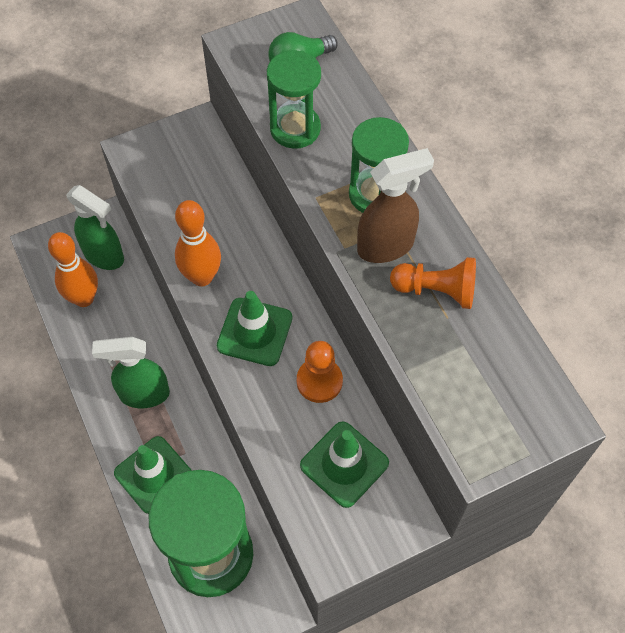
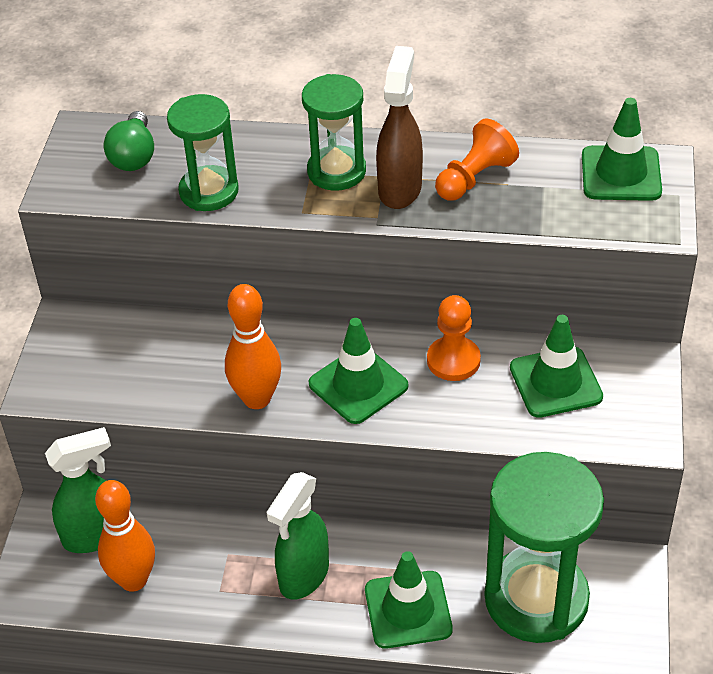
camera: 55 degrees left, 15 degrees down
none -> green traffic cone [582,98,662,201]

